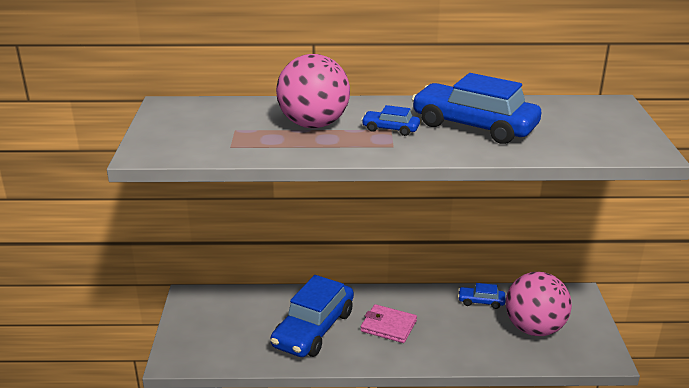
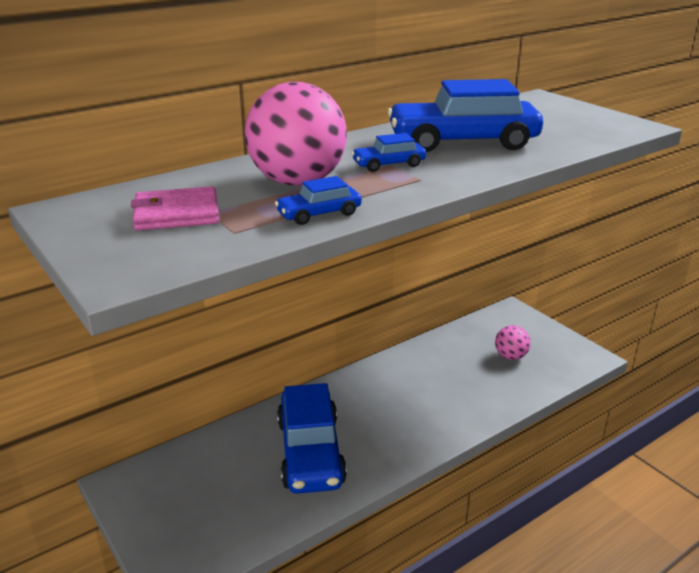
camera: 35 degrees left, 0 degrees up
pink wallet [361,304,417,343] -> pink wallet moved to [131,186,219,230]
blue car [458,283,505,309] -> blue car moved to [275,176,362,225]
pink ball [506,272,572,336] -> pink ball [495,325,531,360], size x0.51

